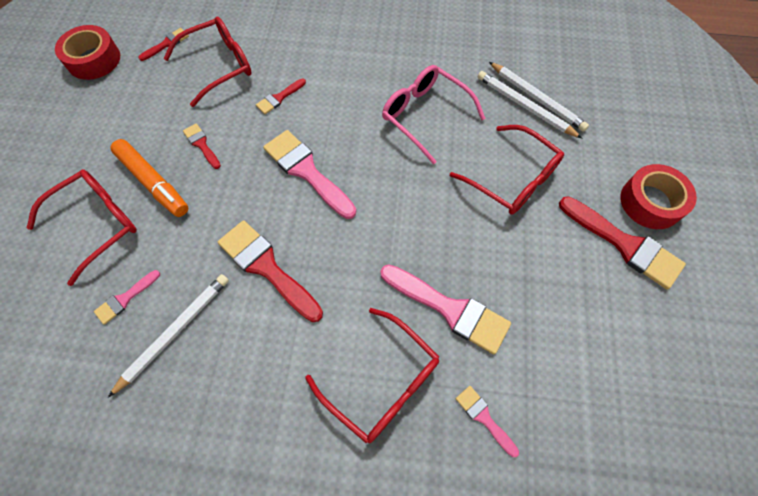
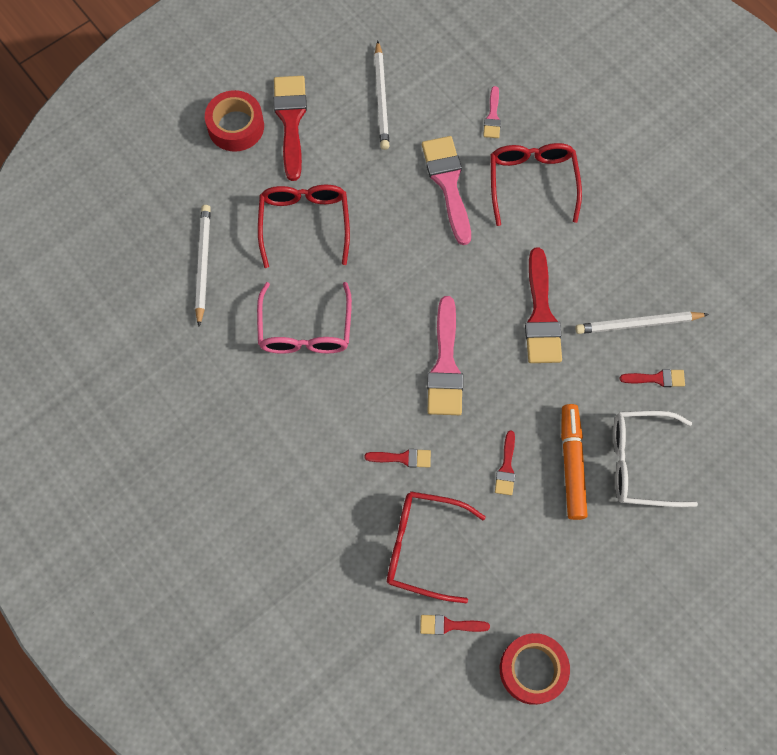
camera: 135 degrees left, 5 degrees up
red glasses [27,169,137,286] -> white glasses [613,410,698,507]
pink brush [94,270,160,325] -> red brush [620,369,685,387]
white pencil [477,71,582,139] -> white pencil moved to [374,40,389,150]

